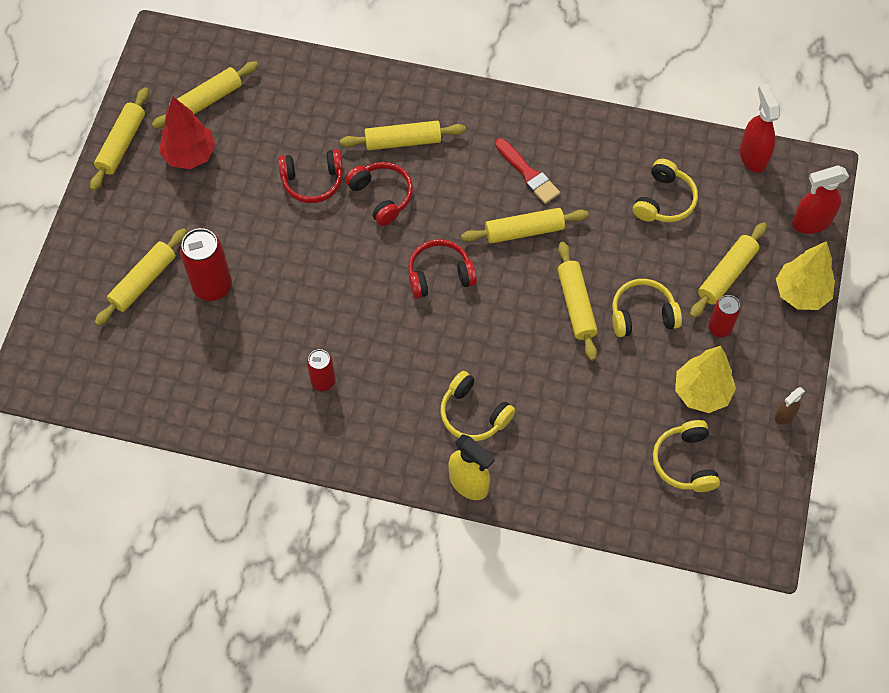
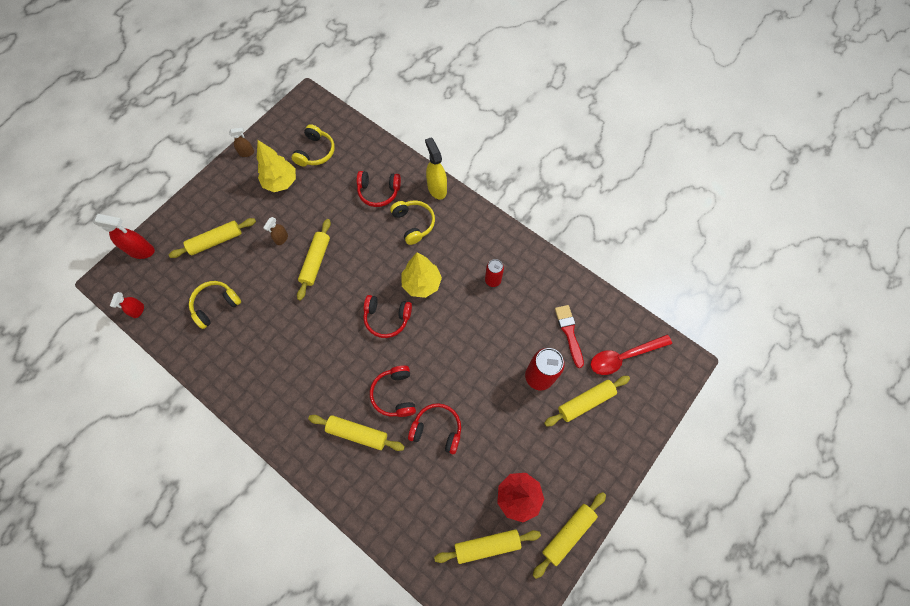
camera: 155 degrees left, 5 degrees up
yellow rolling pin [461,208,589,244] -> none
red brush [495,138,560,204] -> red brush moved to [555,305,584,368]
yellow headphones [612,279,682,337] -> brown spray bottle [263,217,288,245]
red can [708,295,741,337] -> none
red spray bottle [740,84,780,173] -> red spray bottle [110,292,144,318], size x0.57
yellow tree [776,241,835,310] -> yellow tree moved to [401,252,442,298]
none -> red headphones [357,171,401,207]
none -> red spoon [591,335,672,375]

